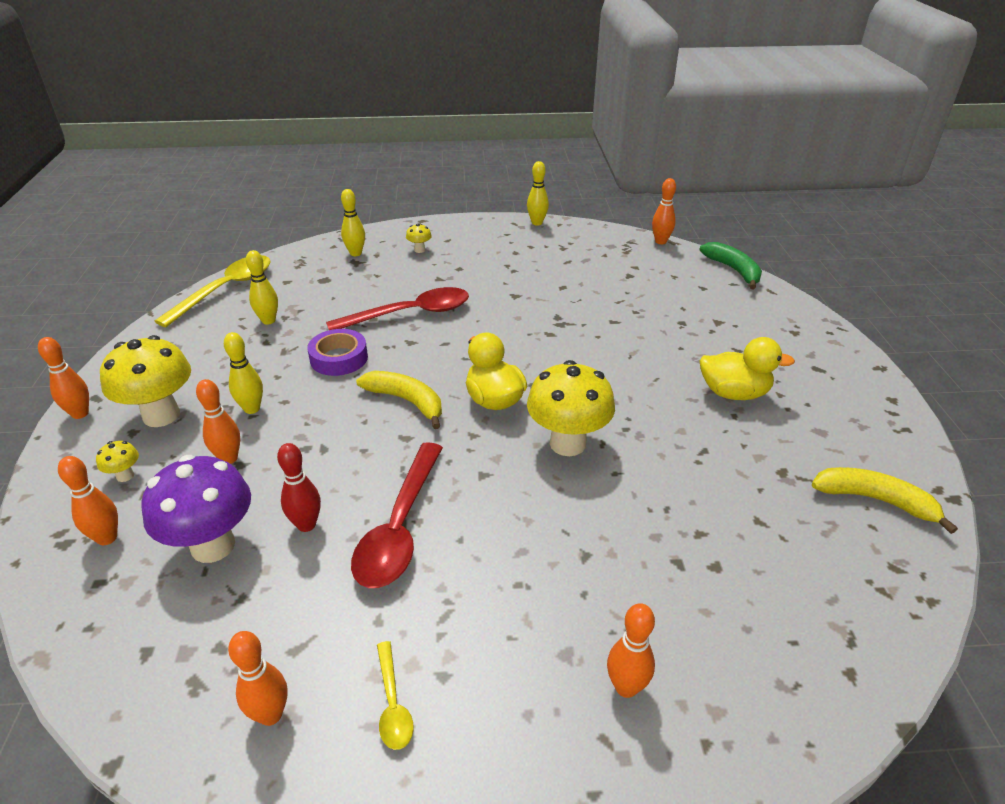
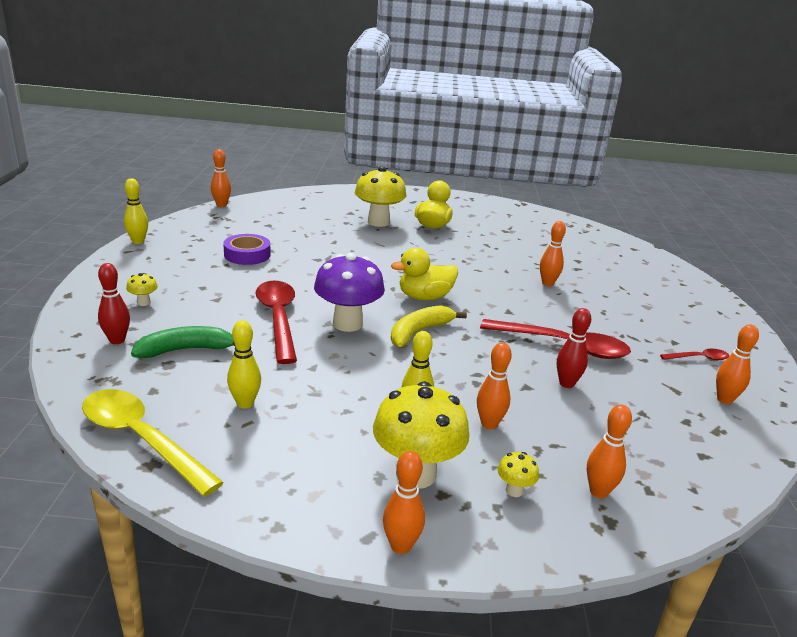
camera: 85 degrees left, 10 degrees down
purple mushroom [142,455,251,563] -> purple mushroom moved to [314,253,385,332]
purple tape [307,329,368,376] -> purple tape moved to [223,234,270,265]
yellow bowling pin [341,189,365,256] -> red bowling pin [98,263,130,344]
yellow spoon [377,641,414,750] -> red spoon [660,349,729,360]
yellow mushroom [527,360,615,456] -> yellow mushroom moved to [355,167,406,227]
orange bowling pin [607,603,655,698] -> orange bowling pin moved to [540,221,566,286]
green banana [699,242,762,289] -> green banana moved to [131,326,235,358]
yellow banana [812,467,958,534] -> none

